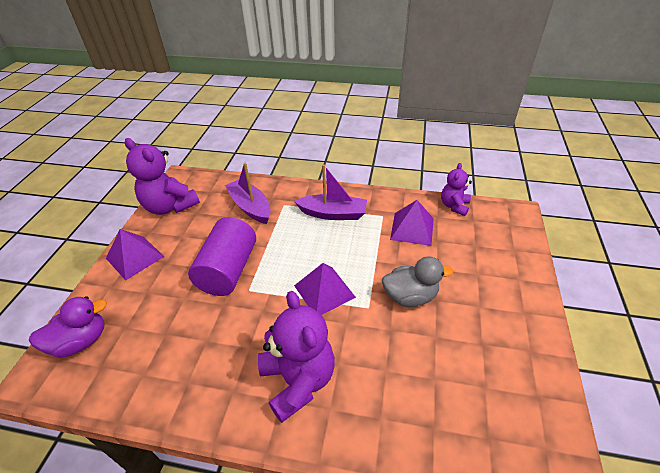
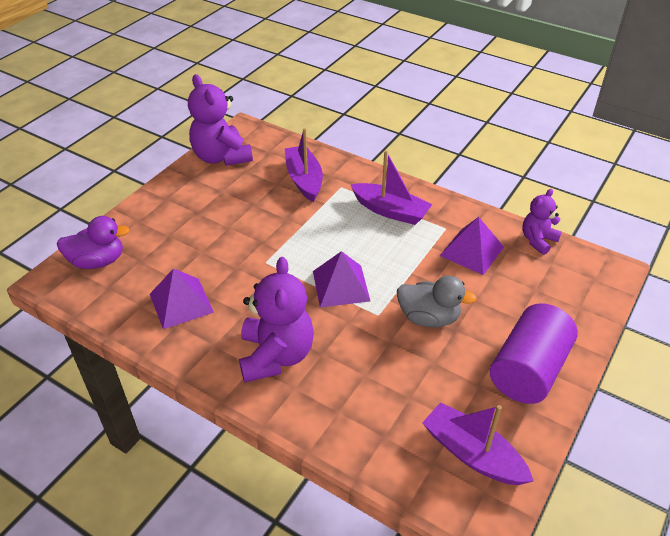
camera: 20 degrees right, 0 degrees up
purple pyramid [106,229,164,280] -> purple pyramid moved to [150,268,214,329]
purple cylinder [188,217,256,296] -> purple cylinder moved to [490,303,578,404]
none -> purple boat [422,402,534,485]

